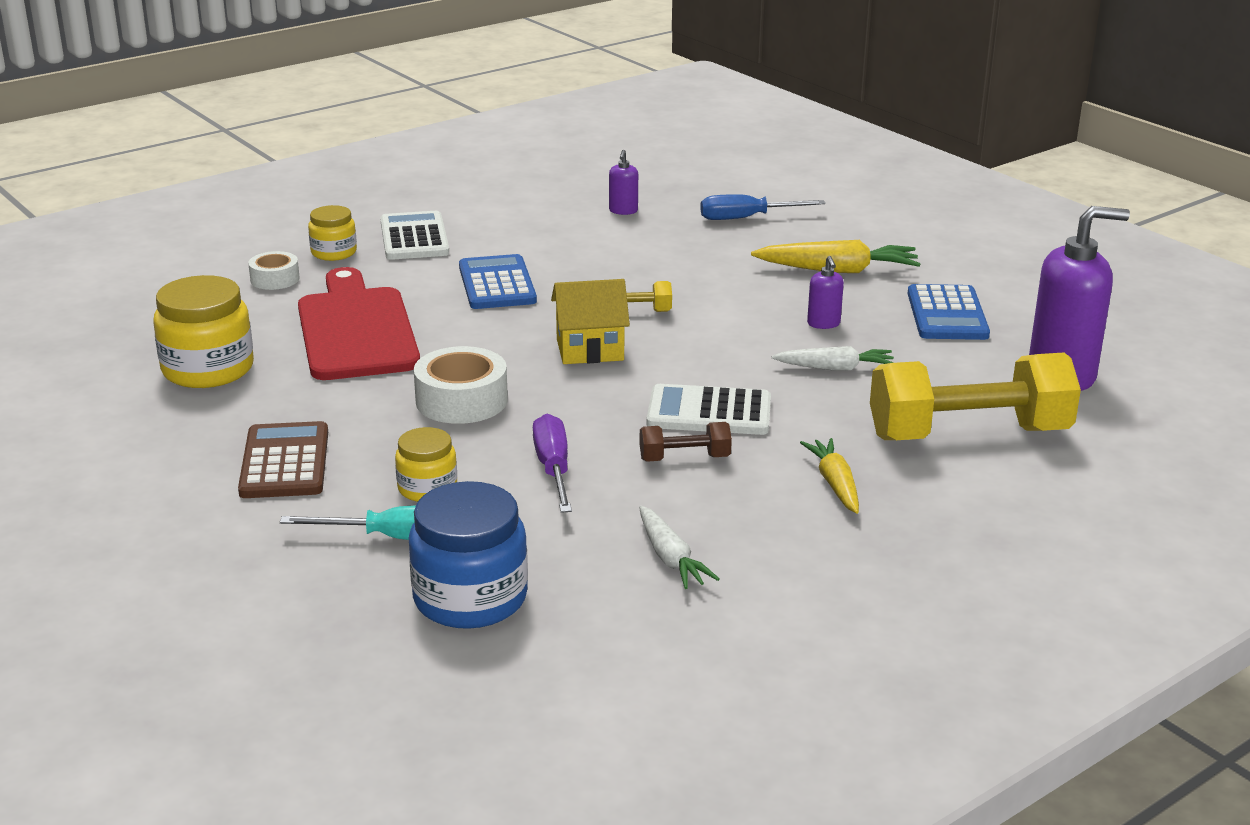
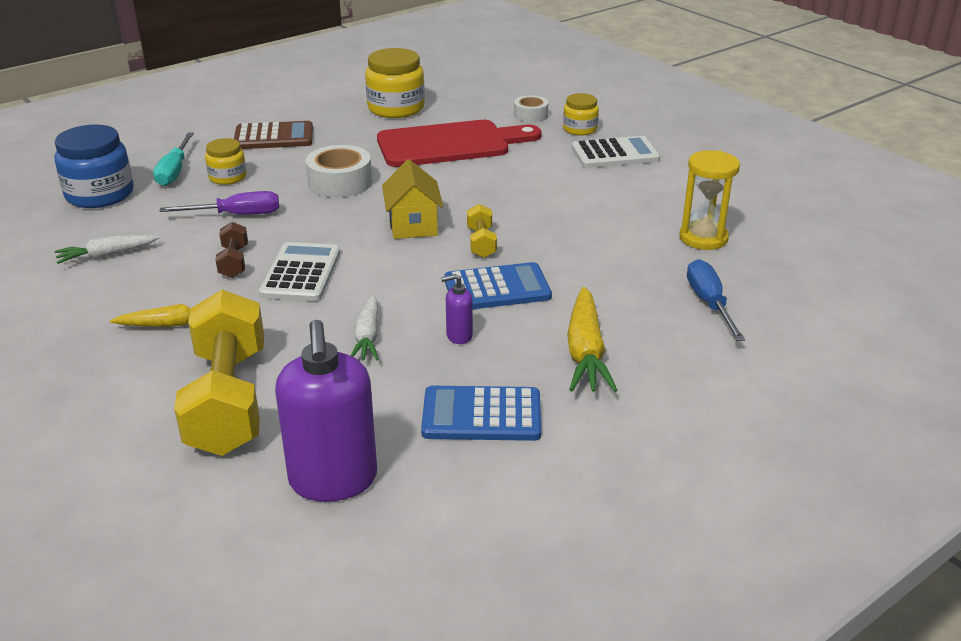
camera: 90 degrees right, 5 degrees up
blue calculator [459,254,537,309] -> blue calculator moved to [444,262,552,309]
purple soap dispenser [609,150,638,215] -> yellow hourglass [679,150,740,250]

